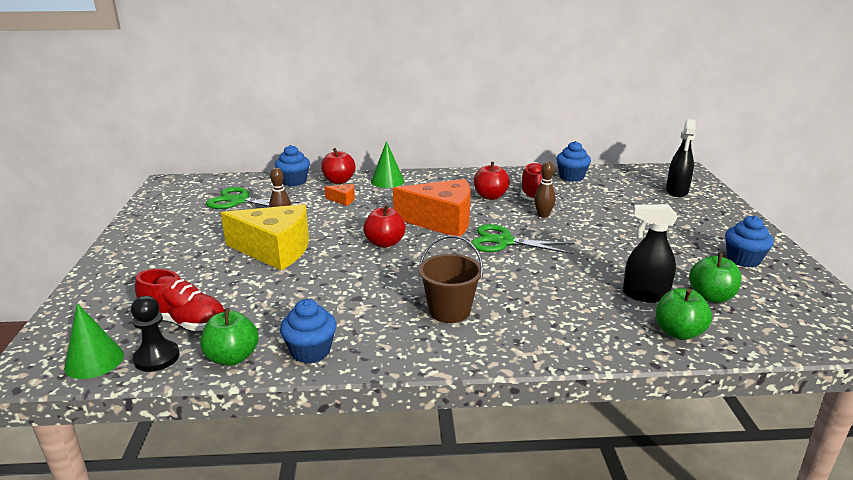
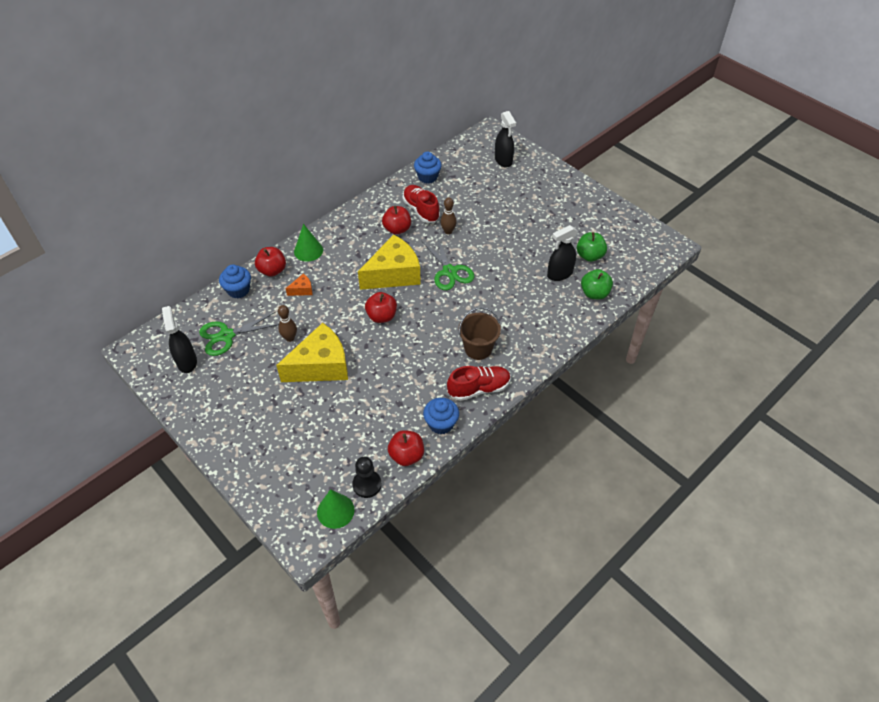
camera: 40 degrees left, 25 degrees up
red shoe [135,269,225,331] -> red shoe moved to [447,366,511,401]
green apple [200,308,259,366] -> red apple [388,430,424,466]
orange cheese [393,179,471,237] -> yellow cheese [358,234,421,290]
green scissors [471,224,575,254] -> green scissors turned 90 degrees counterclockwise [422,236,475,290]
blue cupcake [725,216,774,267] -> none
none -> black spray bottle [162,306,197,373]

